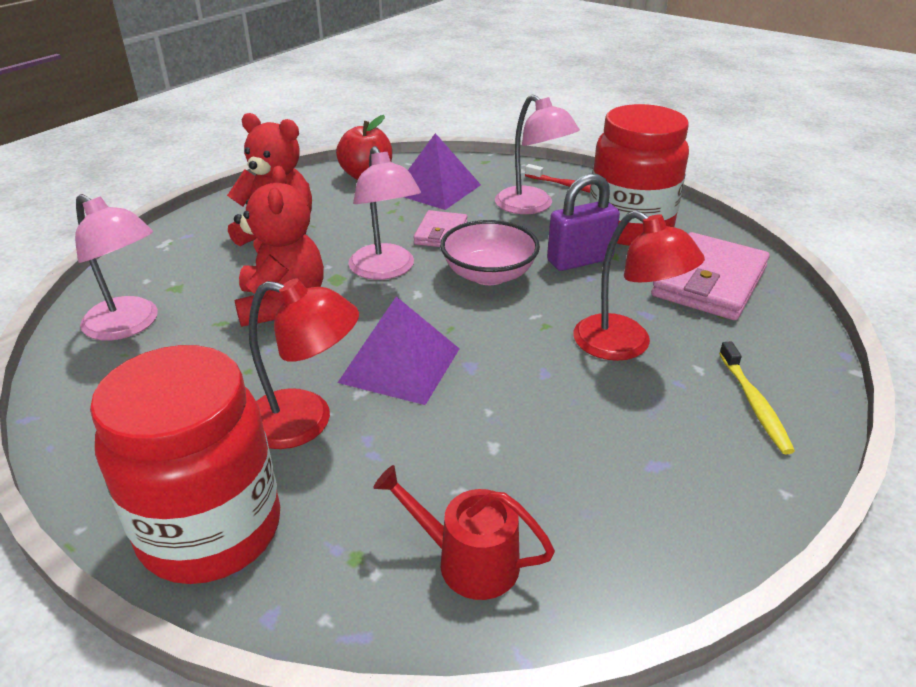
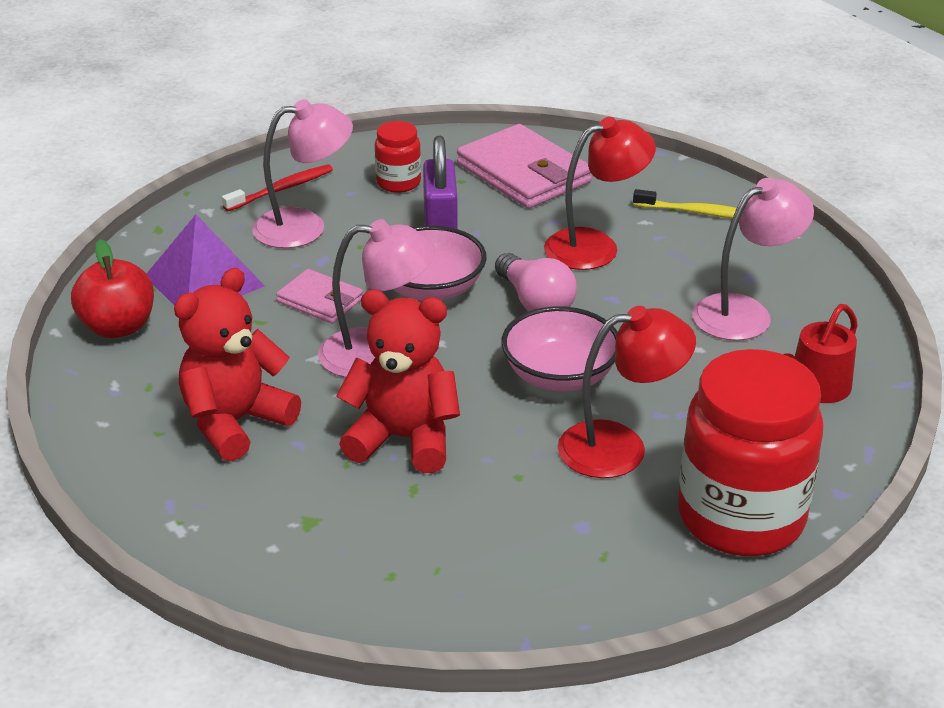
camera: 70 degrees left, 0 degrees up
pink lamp [75,194,158,340] -> pink lamp moved to [692,178,814,341]
red lamp [248,278,359,449] -> red lamp turned 45 degrees clockwise [558,306,696,478]
purple pyramid [337,297,460,405] -> pink bowl [501,306,618,391]
red jar [589,104,689,246] -> red jar [375,121,421,193], size x0.47
none -> pink light bulb [495,253,577,311]

